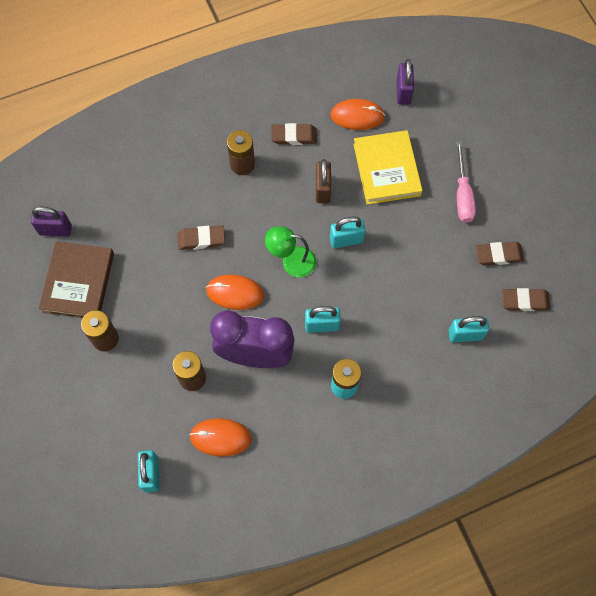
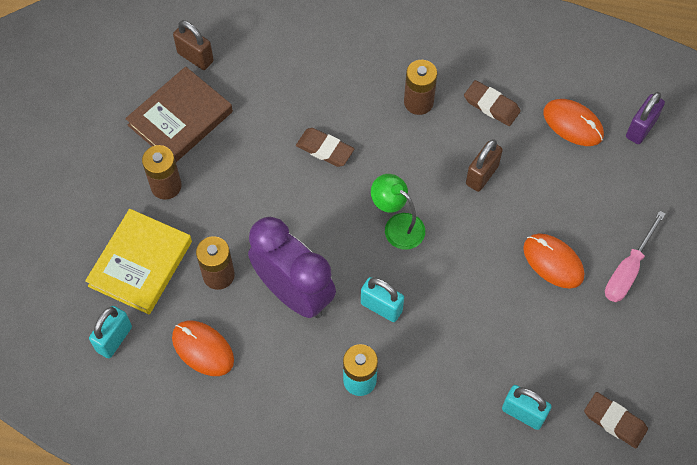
camera: 35 degrees right, 5 degrees down
purple padlock [31,206,72,236] -> brown padlock [173,20,214,70]
orange mouse [206,275,264,310] -> orange mouse moved to [523,234,584,289]
turquoise padlock [330,216,366,248] -> none
yellow book [353,130,423,205] -> yellow book moved to [85,209,192,314]
brown eraser [476,242,524,265] -> none

